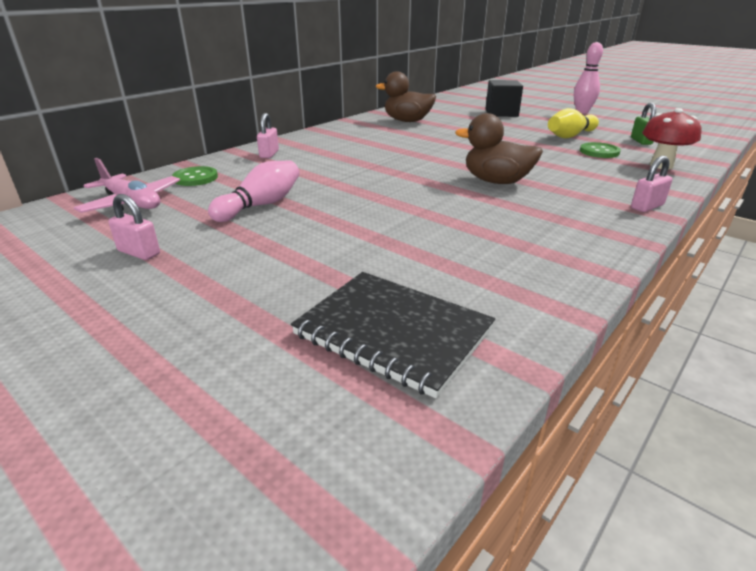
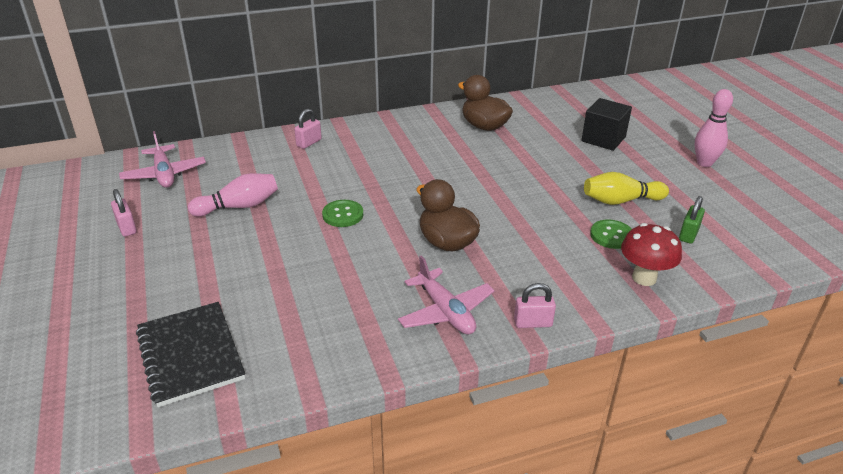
camera: 30 degrees right, 5 degrees up
green button [172,166,218,186] -> green button moved to [322,200,363,227]
none -> pink plane [398,255,495,335]

